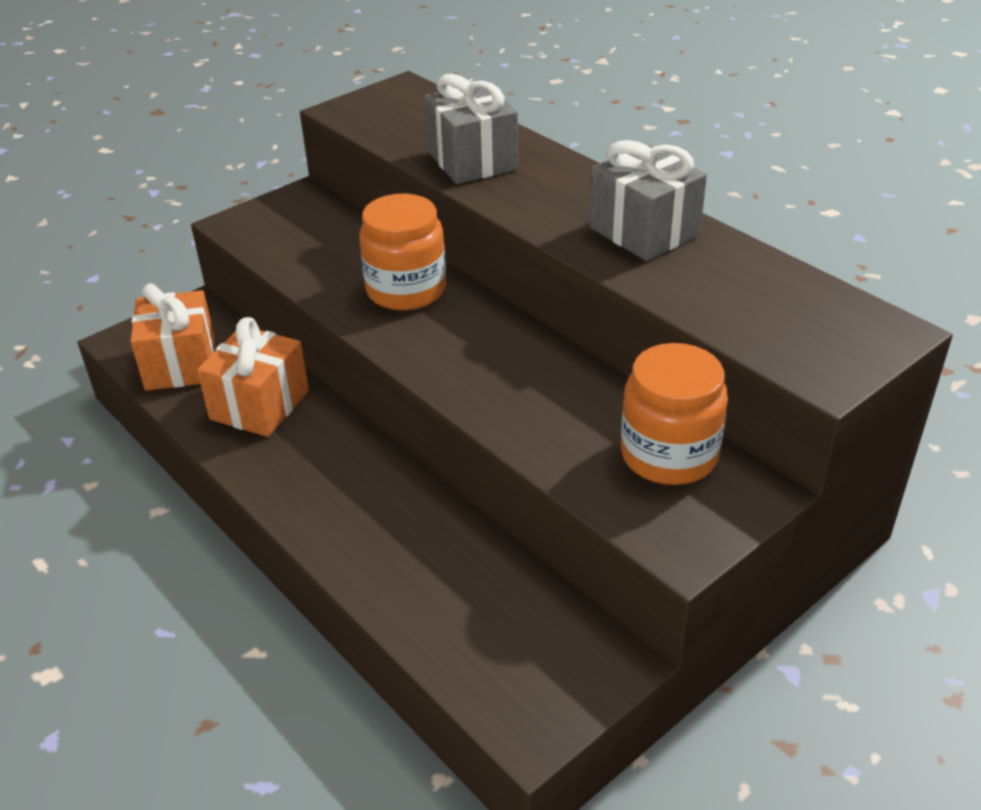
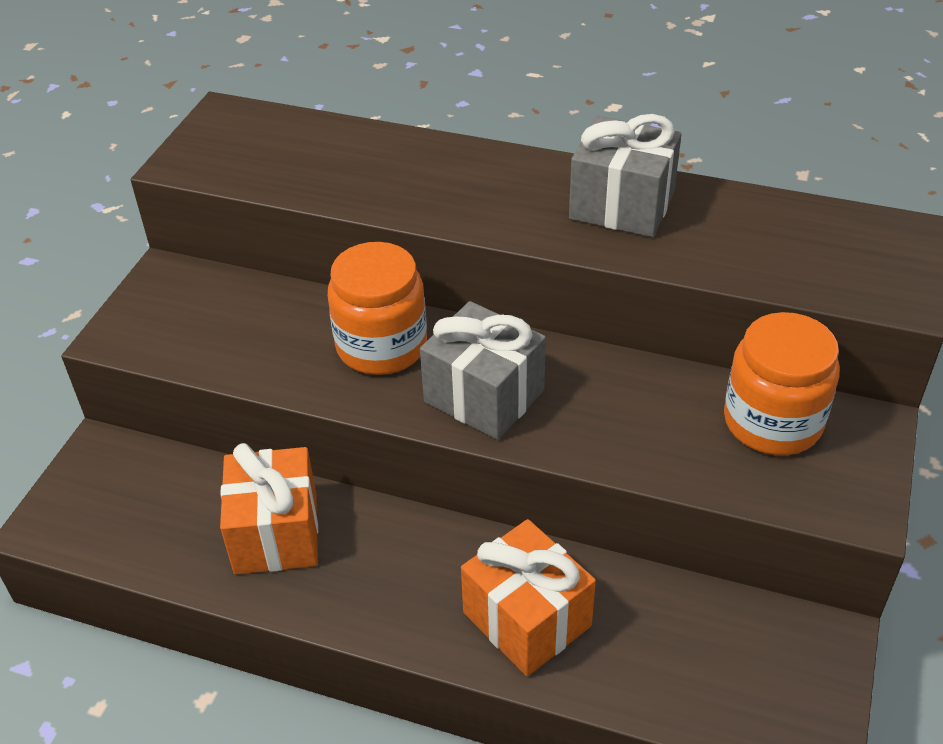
camera: 30 degrees left, 5 degrees up
orange gift [130,283,215,391] -> orange gift moved to [461,519,596,676]
grey gift [425,74,518,184] -> grey gift moved to [420,301,546,440]

